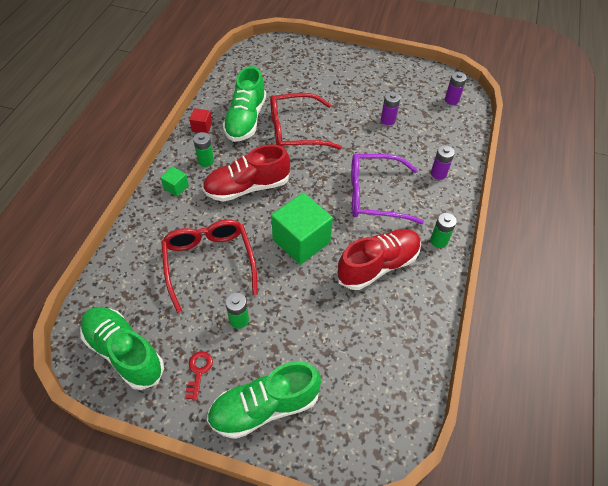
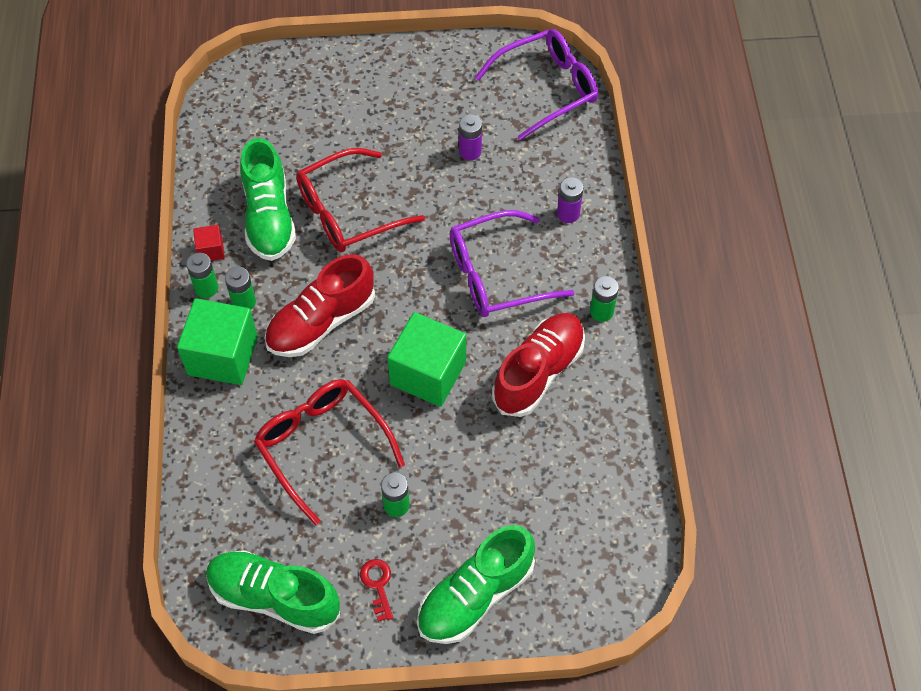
camera: 20 degrees left, 5 degrees up
green cube [160,166,189,197] -> green cube [177,298,258,385], size x2.17
purple battery [445,72,467,105] -> purple glasses [475,29,598,141]
none -> green battery [186,253,218,298]

